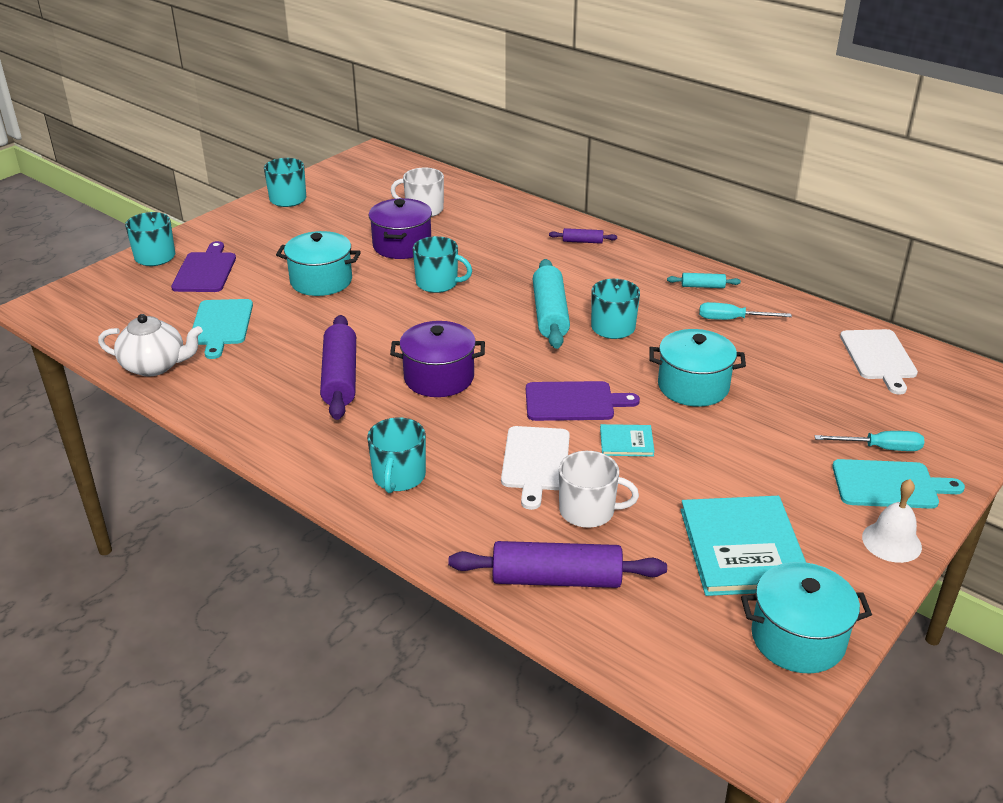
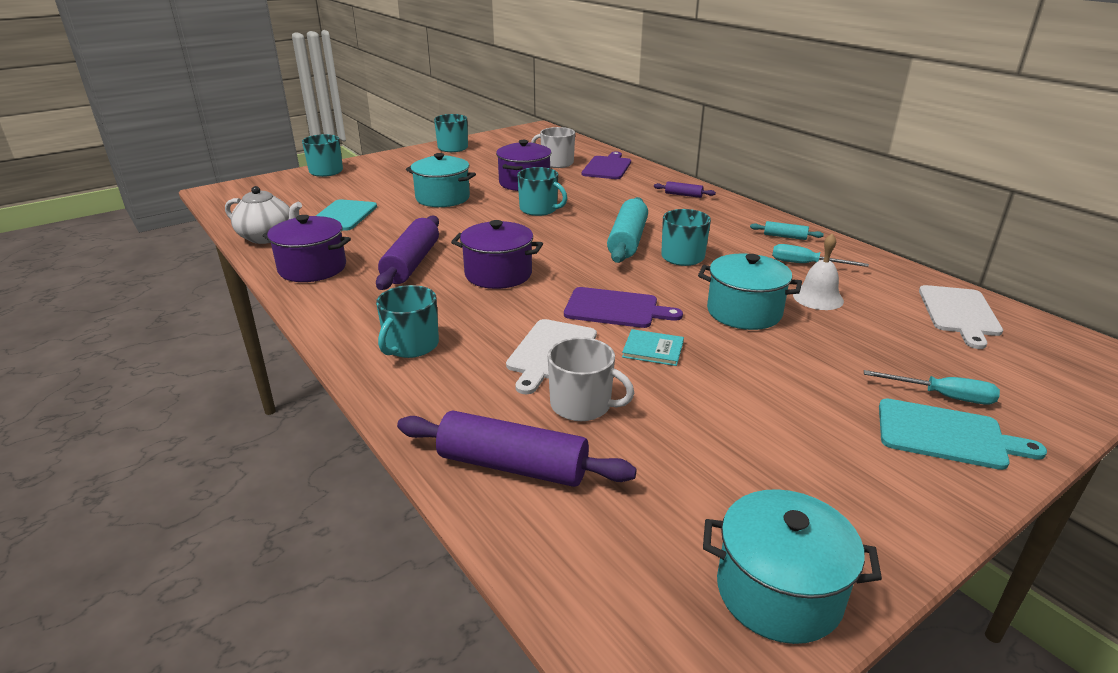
camera: 15 degrees right, 5 degrees down
purple cutting board [171,241,236,292] -> purple cutting board moved to [582,152,631,179]
turquoise book [681,496,806,596] -> none
white bell [862,479,922,563] -> white bell moved to [793,234,844,310]
none -> purple pot [263,215,351,282]

